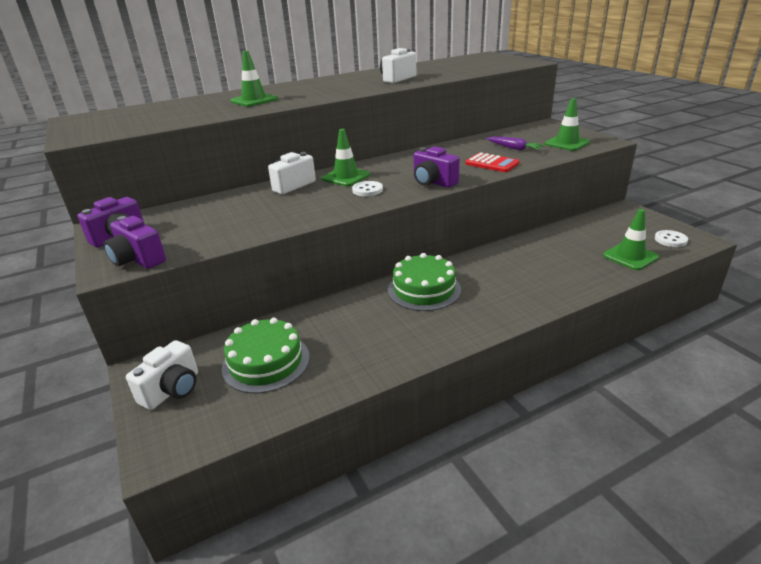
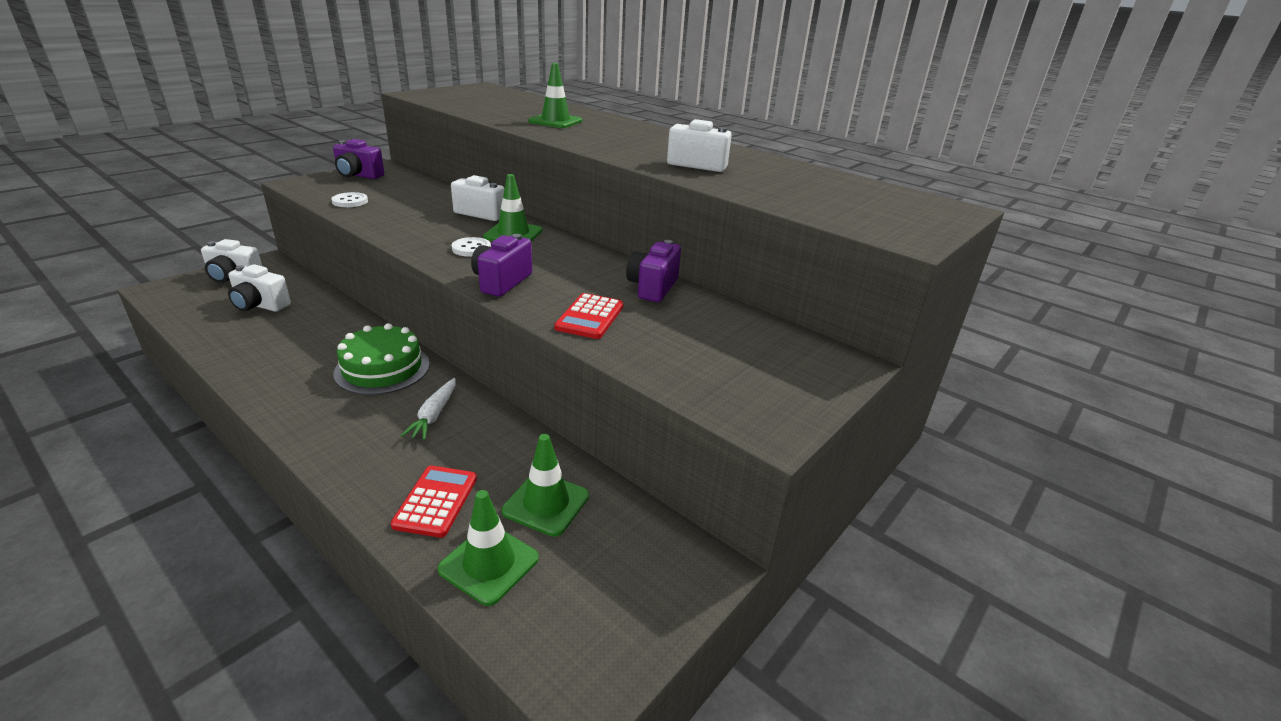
camera: 65 degrees right, 0 degrees up
purple camera [104,216,166,269] -> purple camera moved to [626,240,681,302]
green cake [222,318,310,393] -> white camera [228,264,291,312]
purple carrot [486,137,545,150] -> none
green traffic cone [545,98,590,151] -> green traffic cone moved to [502,434,589,537]
white button [655,230,688,247] -> white button moved to [331,192,368,207]
none -> red calculator [390,465,477,538]
none -> white carrot [400,378,456,440]

